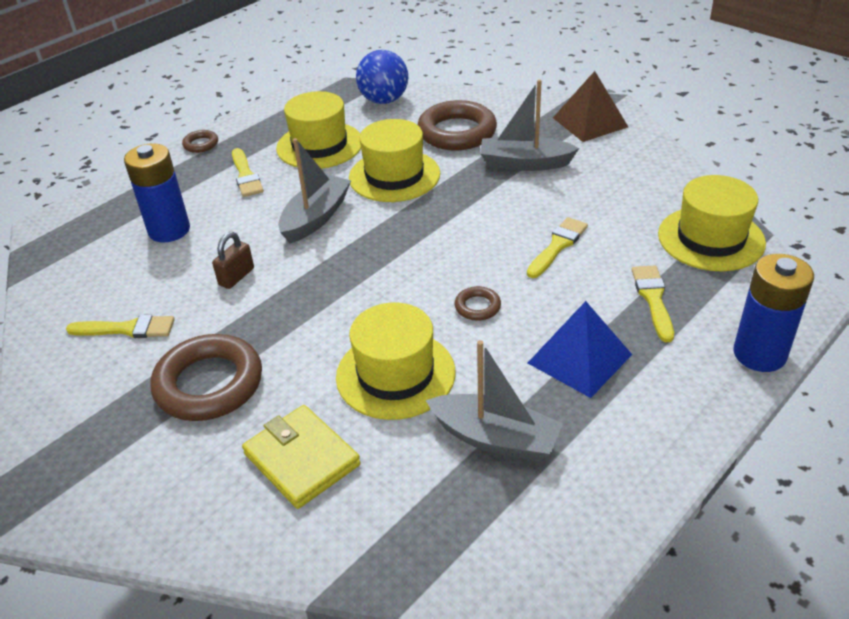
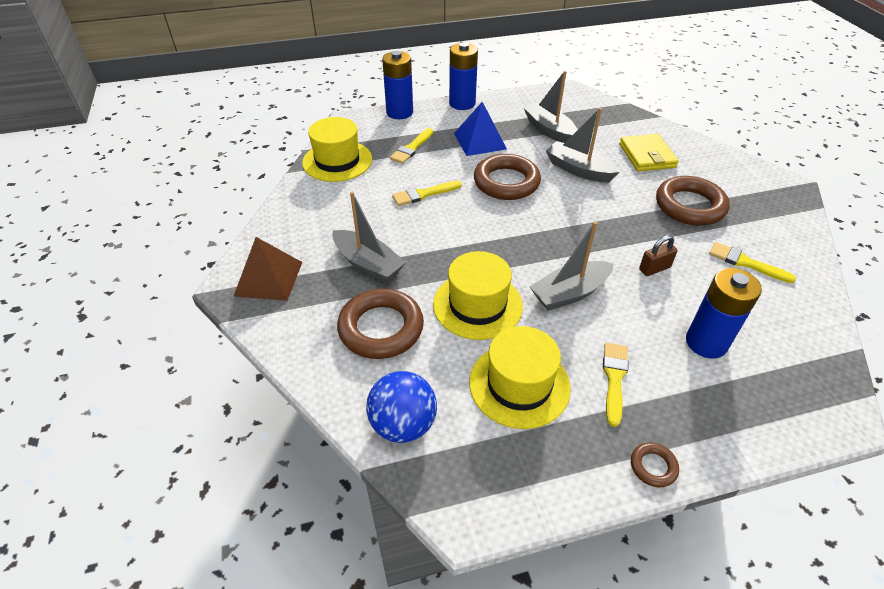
camera: 150 degrees left, 5 degrees up
yellow hat [336,302,456,420] -> grey boat [546,108,619,182]
brown ring [455,286,501,321] -> brown ring [474,154,541,200], size x2.20
none -> blue battery [449,42,478,110]

